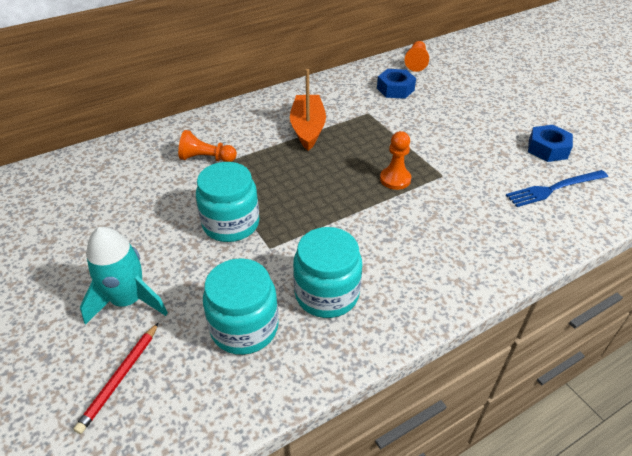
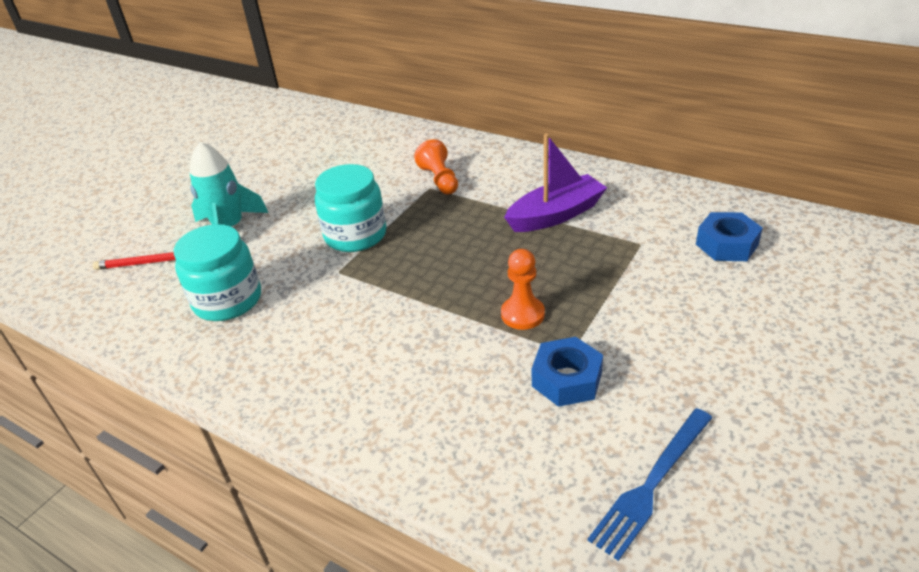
camera: 65 degrees right, 5 degrees down
orange boat [290,69,326,151] -> purple boat [504,134,607,232]
turquoise jar [293,227,362,318] -> none
orange pawn [405,41,429,72] -> none
blue fork [506,170,608,207] -> blue fork turned 90 degrees counterclockwise [587,408,712,561]
blue nut [528,125,573,162] -> blue nut moved to [532,337,603,407]

